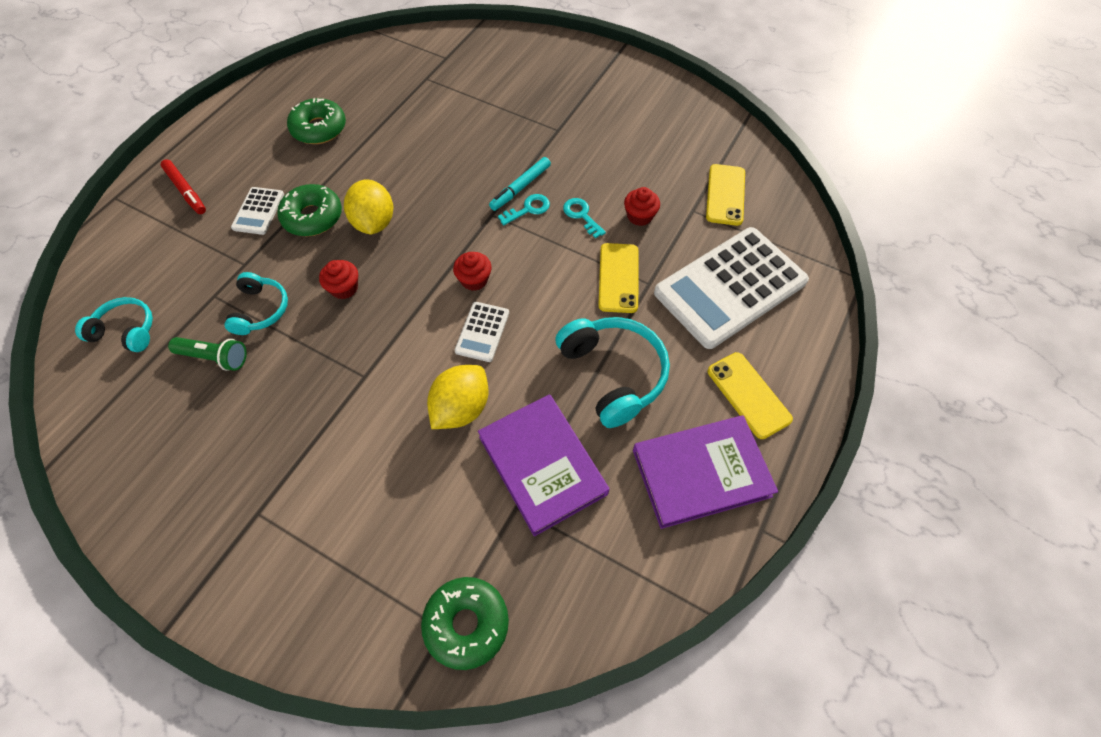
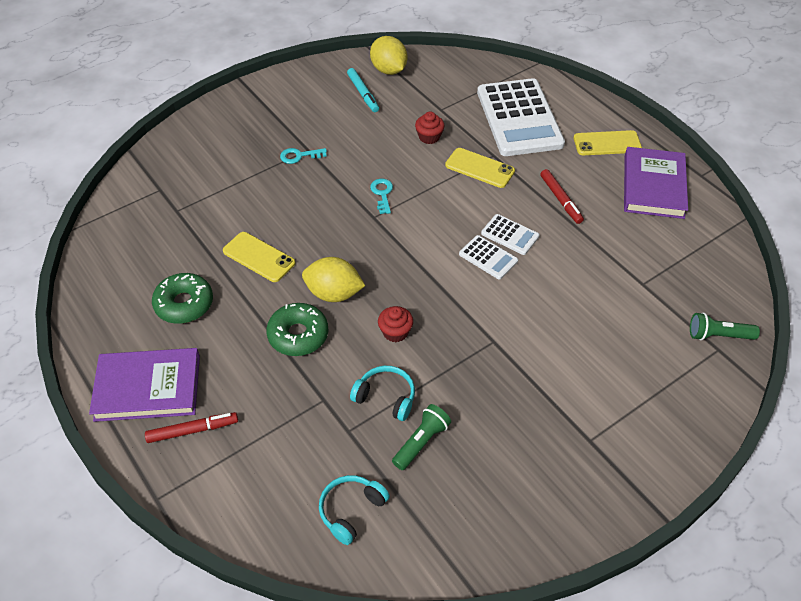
camera: 65 degrees left, 10 degrees down
white calculator [231,187,284,235] -> white calculator moved to [481,214,540,255]
green donut [421,577,509,670] -> green flashlight [690,312,760,341]
yellow lemon [427,365,488,429] -> yellow lemon moved to [370,36,408,75]
red cupcake [453,252,492,291] -> none
purple book [478,394,610,536] -> purple book moved to [89,348,200,422]
turquoise marker [489,157,551,211] -> turquoise marker moved to [347,68,379,112]
turquoise headphones [555,317,670,428] -> red marker [540,169,584,224]
turquoise key [563,198,606,238] -> turquoise key moved to [280,148,327,164]
yellow phone [706,164,745,226] -> yellow phone moved to [223,232,295,282]

